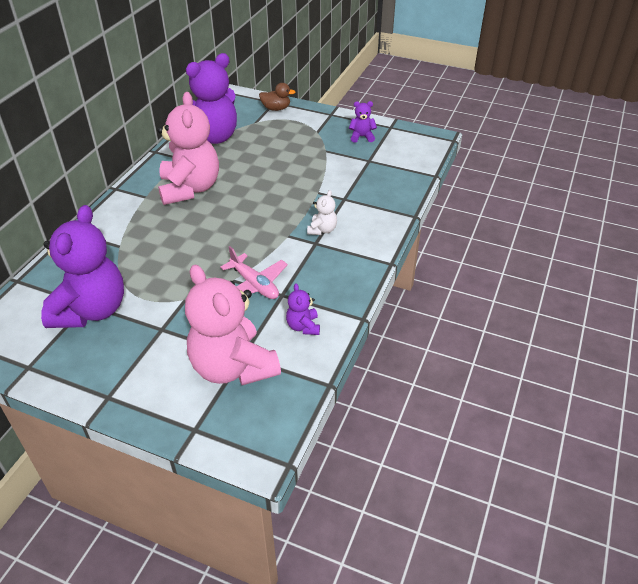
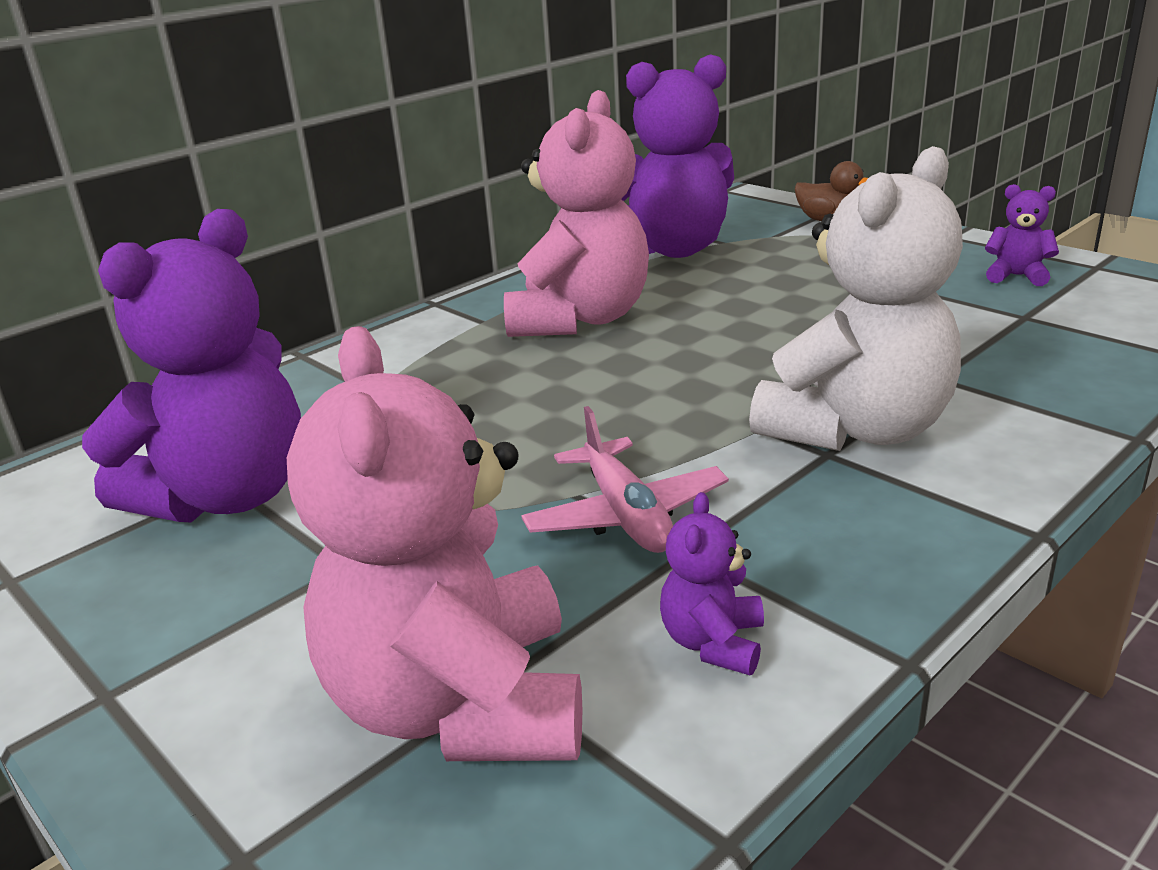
camera: 25 degrees right, 15 degrees down
white teddy bear [307,190,337,235] -> white teddy bear [749,146,963,451], size x2.32

